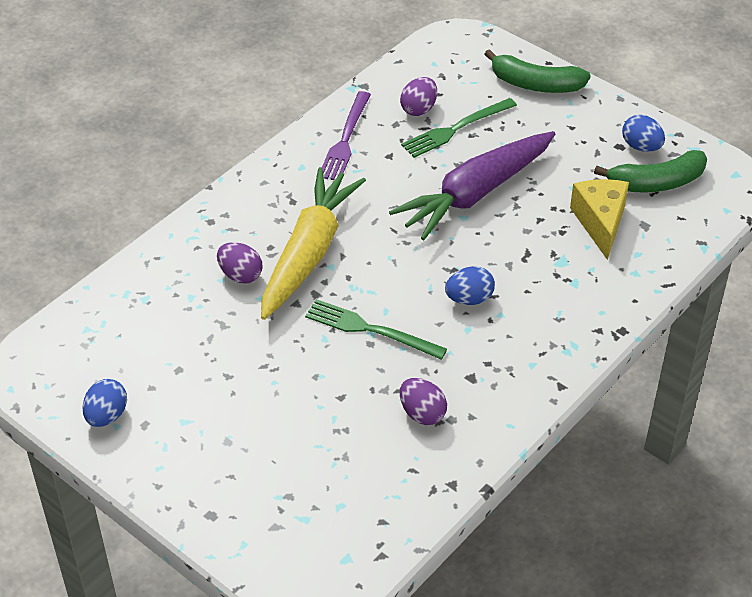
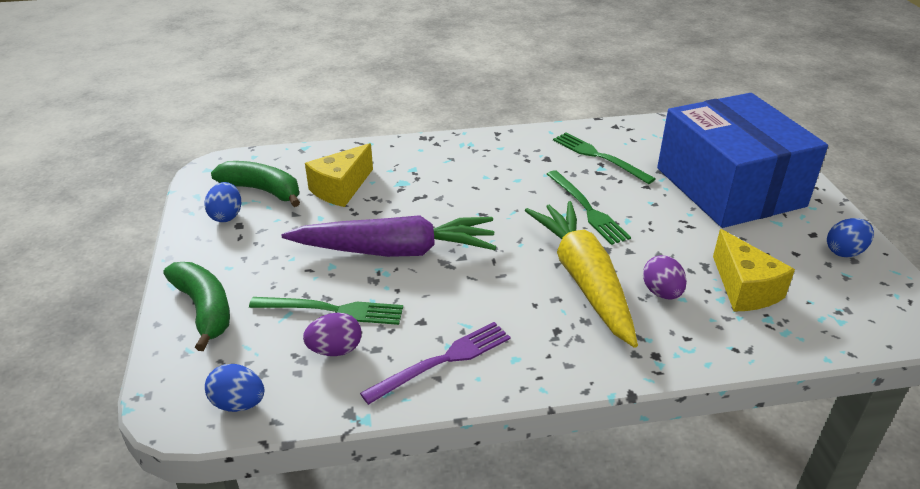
camera: 140 degrees left, 10 degrees down
yellow carrot [261,167,366,320] -> yellow carrot turned 105 degrees clockwise [525,201,638,348]
purple egg [400,378,447,425] -> green fork [553,132,656,184]
blue egg [445,266,495,305] -> blue egg moved to [205,364,264,412]
none -> blue box [657,93,828,228]
none -> yellow cheese [713,229,795,312]

